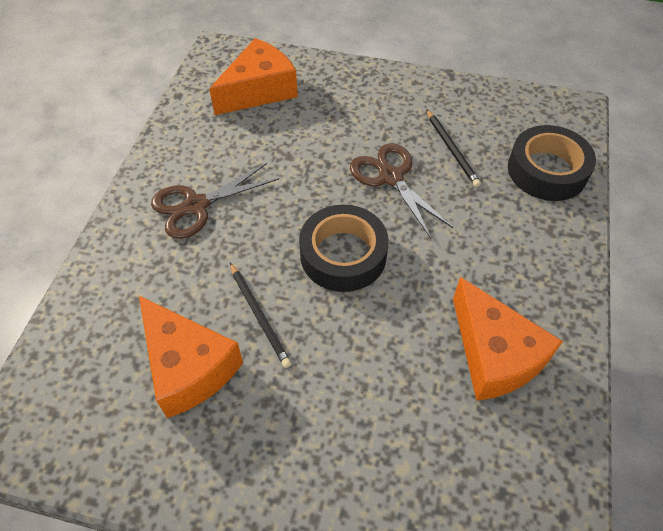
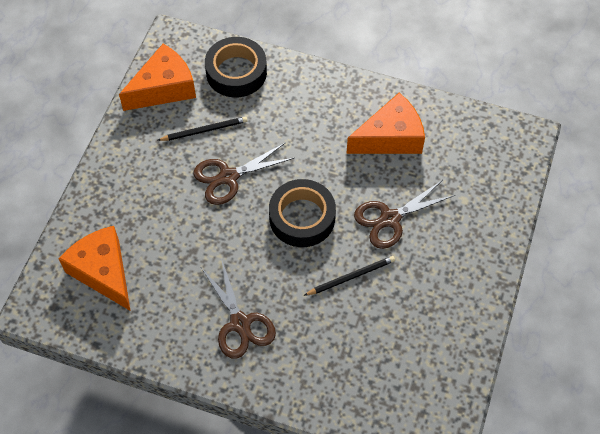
camera: 85 degrees left, 5 degrees up
orange cheese [139,296,243,418] -> orange cheese moved to [119,44,196,111]
none -> brown scissors [354,180,455,249]

